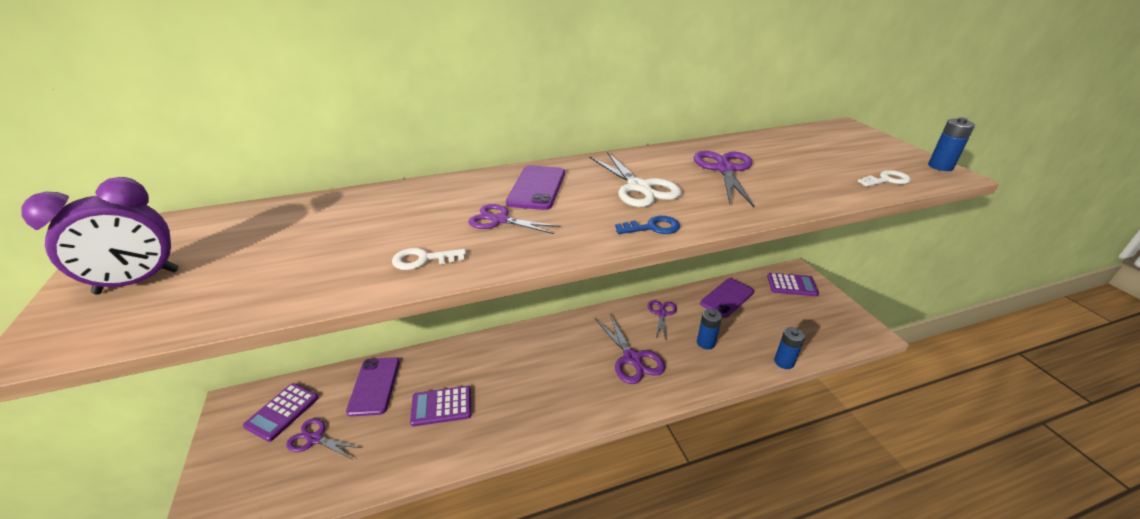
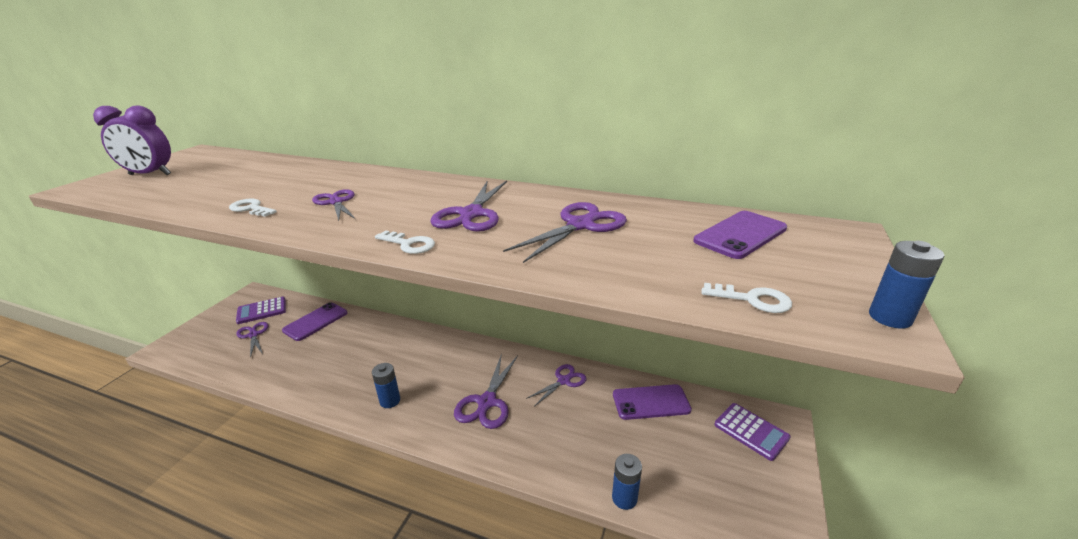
camera: 40 degrees right, 5 degrees down
purple calculator [410,386,471,427] -> none
purple phone [506,165,565,210] -> purple phone moved to [693,211,787,259]
white scissors [590,152,681,207] -> purple scissors [430,181,507,232]
blue key [615,216,680,234] -> white key [375,230,435,254]
blue battery [697,309,722,349] -> blue battery moved to [372,363,400,408]

